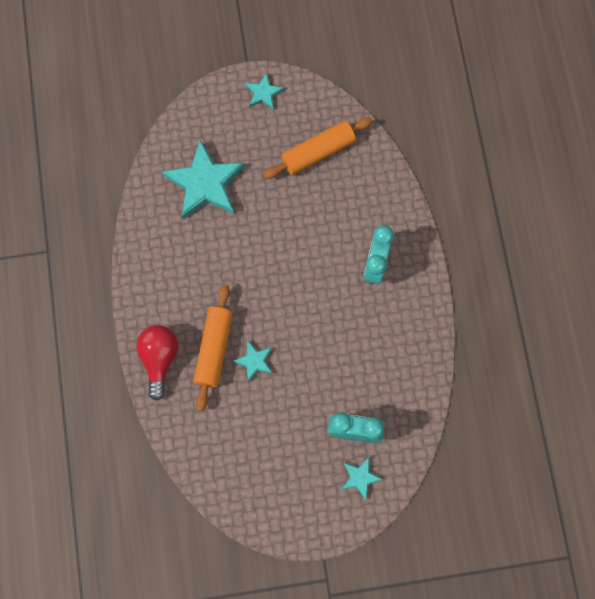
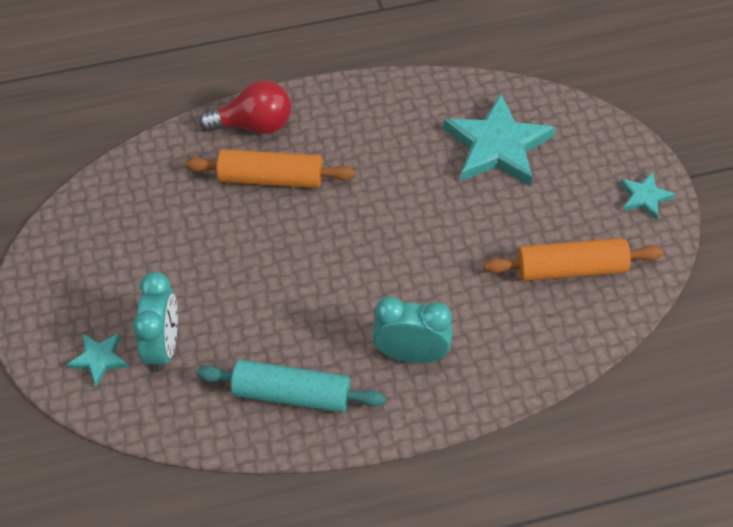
camera: 85 degrees right, 20 degrees down
turquoise star [233,341,273,382] -> none
orange rolling pin [263,117,373,179] -> orange rolling pin turned 60 degrees counterclockwise [484,238,663,281]
none -> turquoise rolling pin [197,360,386,413]

